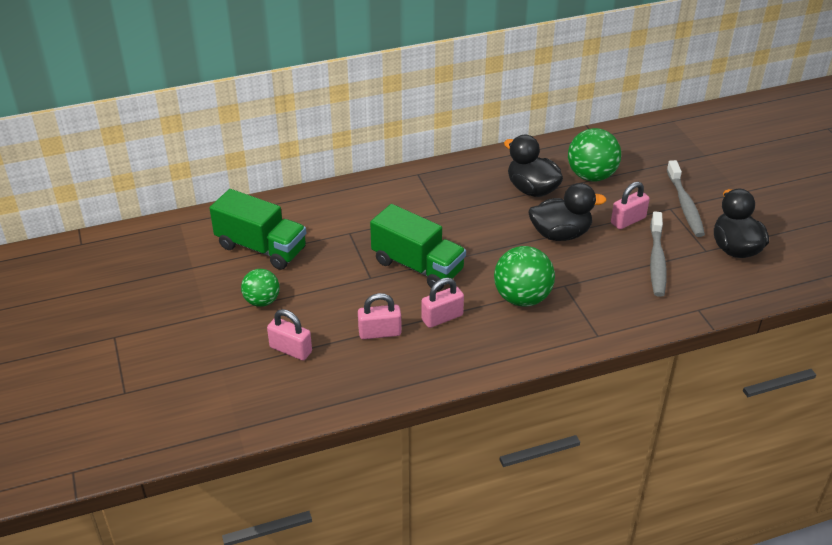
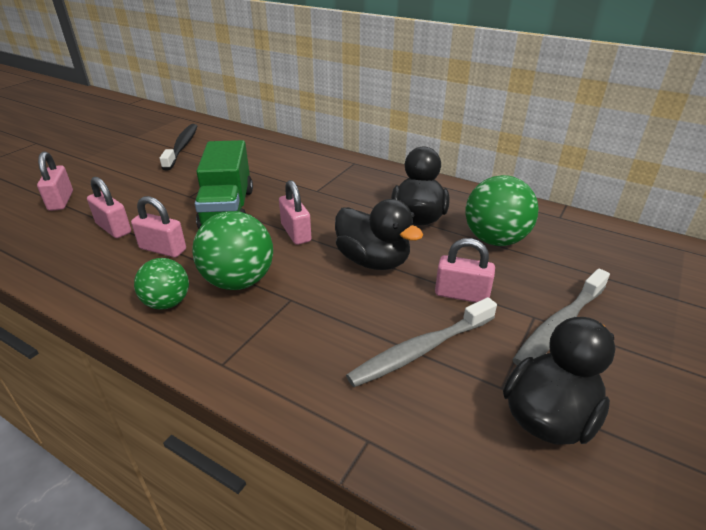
camera: 50 degrees right, 5 degrees down
green truck [210,189,306,270] -> black toothbrush [160,124,198,171]
green ball [241,269,280,307] -> green ball moved to [134,258,189,309]
none -> pink padlock [279,180,311,245]

